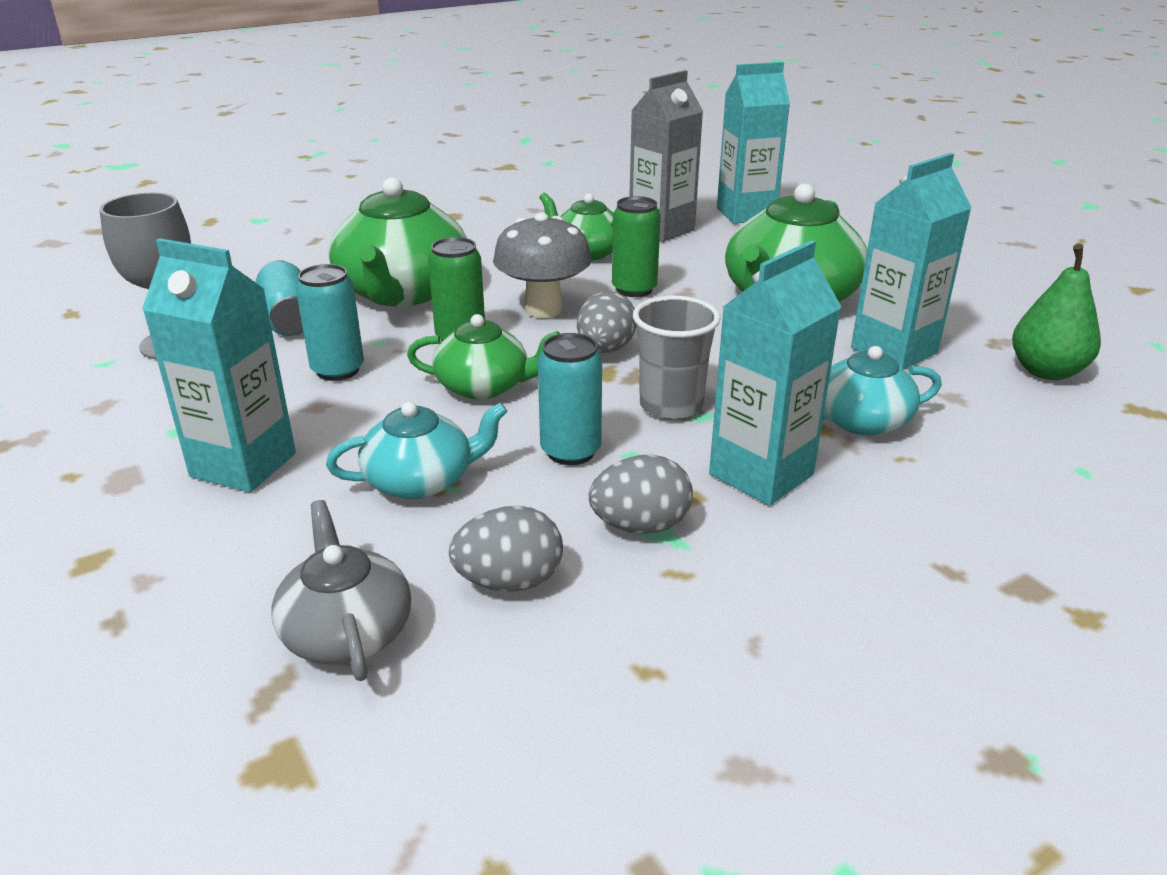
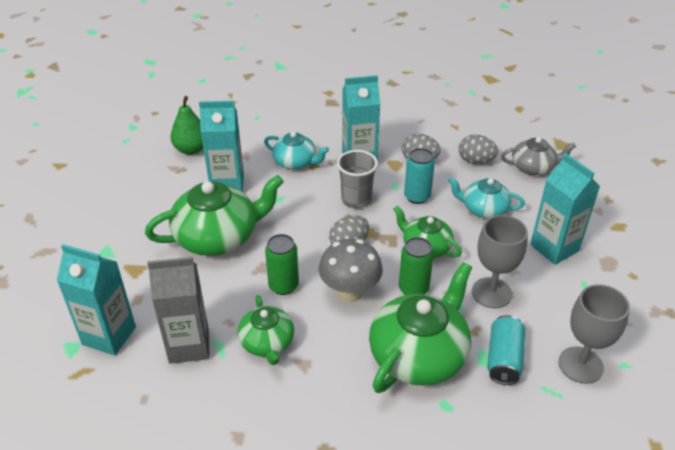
camera: 145 degrees left, 10 degrees up
grey teapot [272,500,411,681] -> grey teapot turned 105 degrees counterclockwise [501,137,576,175]
turquoise can [296,264,364,381] -> grey goblet [472,215,528,308]

